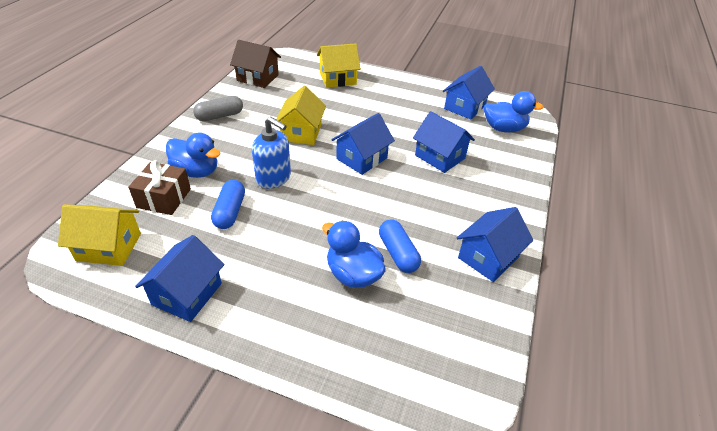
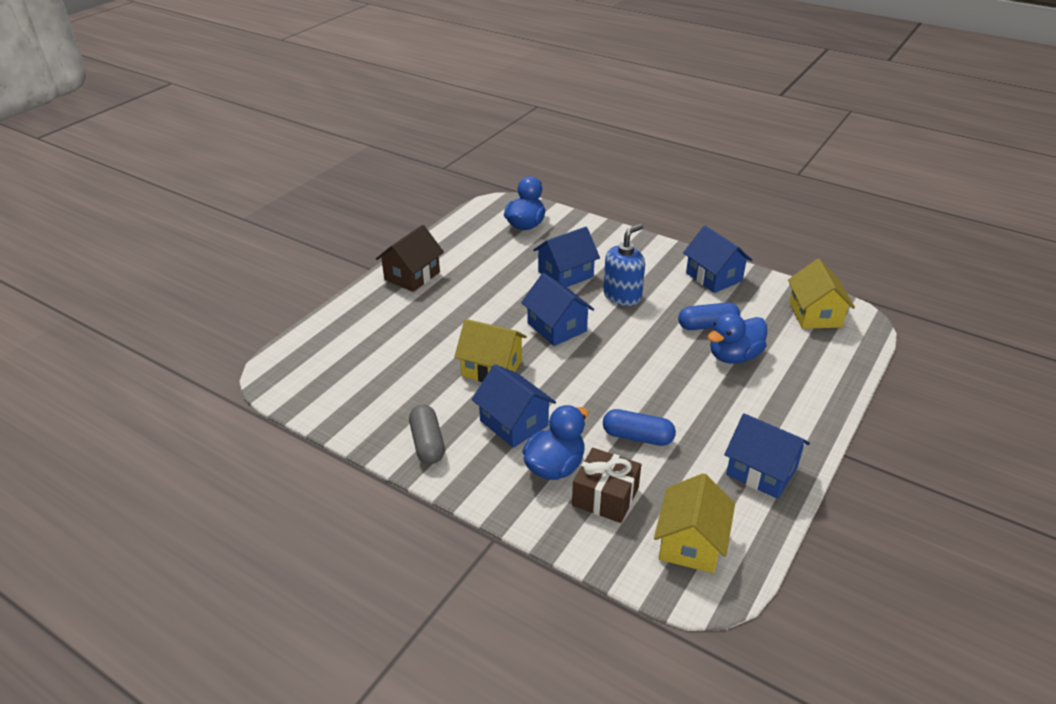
camera: 75 degrees left, 5 degrees down
brown house [230,40,281,88] -> brown house moved to [376,225,444,292]
blue soap dispenser [252,117,291,189] -> blue soap dispenser moved to [603,224,645,306]
yellow house [317,43,361,88] -> yellow house moved to [788,259,855,329]
blue house [443,66,495,120] -> blue house moved to [472,364,556,448]

